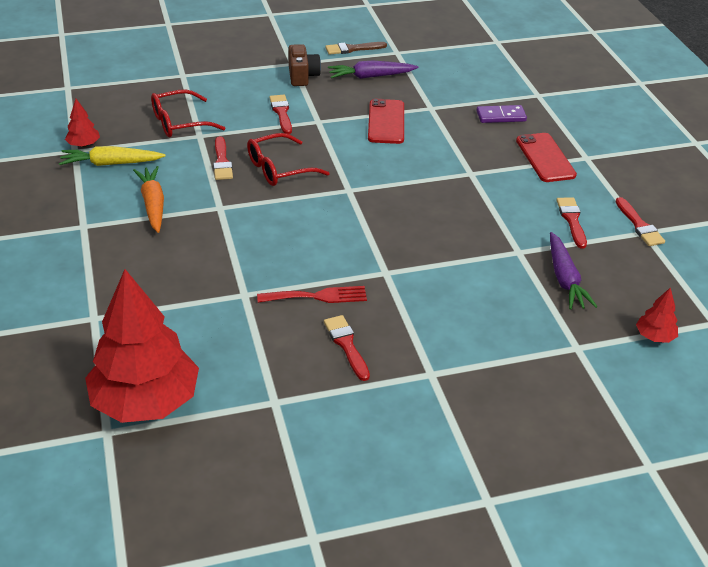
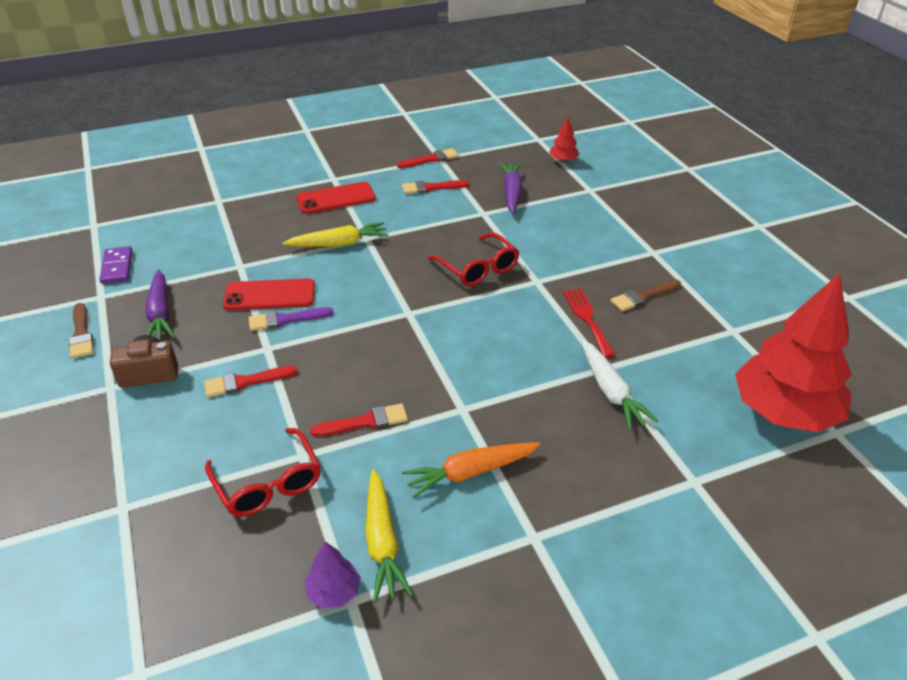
camera: 95 degrees left, 0 degrees up
red tree [65,99,100,147] -> purple tree [305,541,361,609]
red glasses [247,133,329,186] -> red glasses moved to [427,232,519,286]
red brush [324,315,370,381] -> brown brush [610,280,681,311]
purple domino [476,105,527,123] -> purple domino moved to [99,246,133,284]
purple carrot [550,232,597,310] -> purple carrot turned 75 degrees counterclockwise [499,163,522,214]
none -> purple brush [249,307,333,331]
none -> yellow carrot [283,222,389,247]
none -> white carrot [581,339,658,430]

